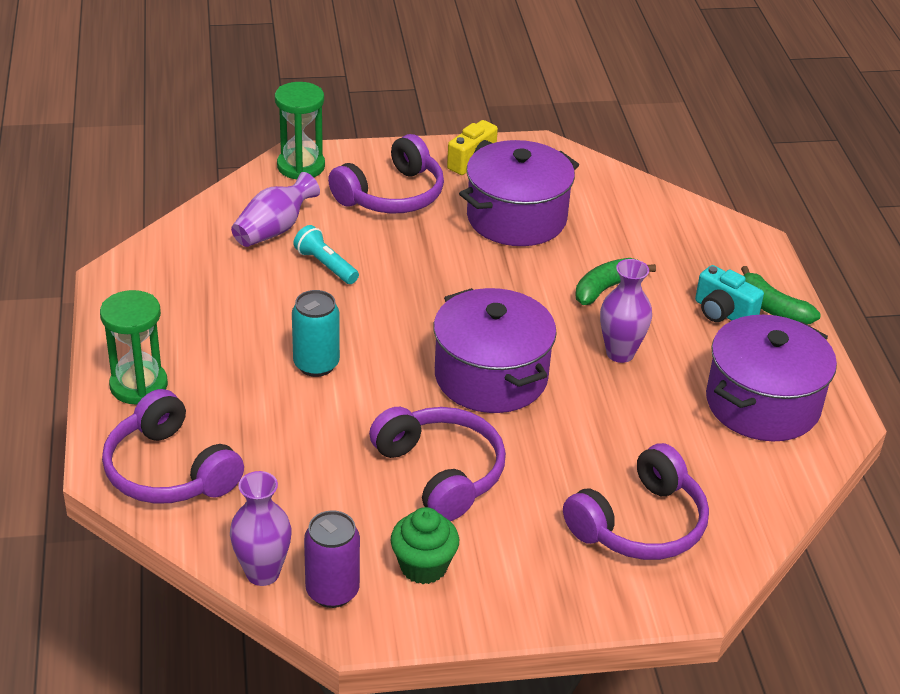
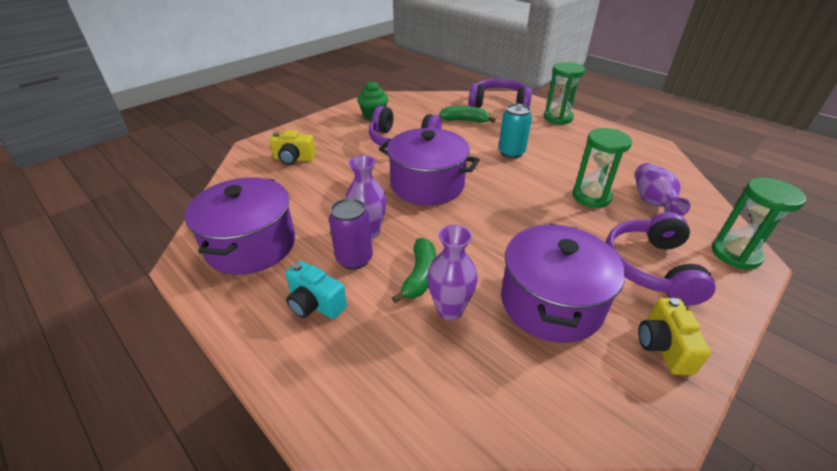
camera: 145 degrees right, 0 degrees up
purple vase [230,471,292,586] -> purple vase moved to [427,225,478,320]
turquoise flashlight [293,225,359,284] -> green hourglass [572,128,632,208]
purple can [304,510,360,608] -> purple can moved to [329,198,373,270]
purple headphones [563,443,709,560] -> yellow camera [269,130,316,165]
turquoise camera [695,265,764,322] -> turquoise camera turned 150 degrees counterclockwise [285,261,347,319]
green banana [741,266,821,324] -> green banana moved to [439,106,496,123]

